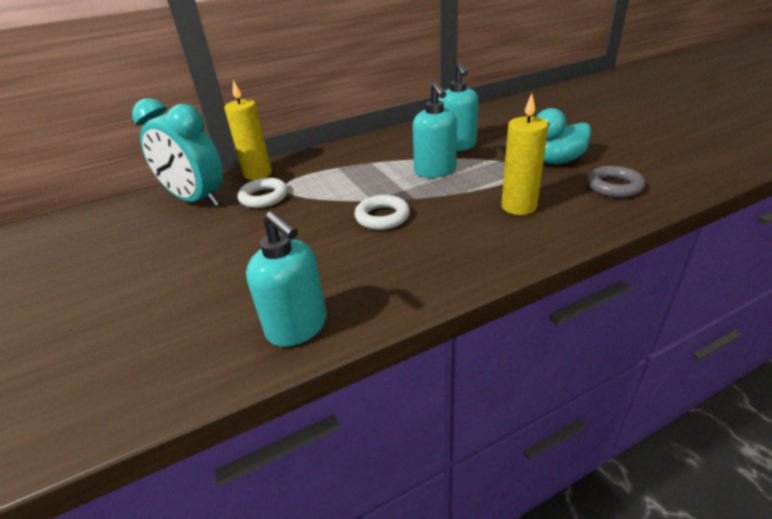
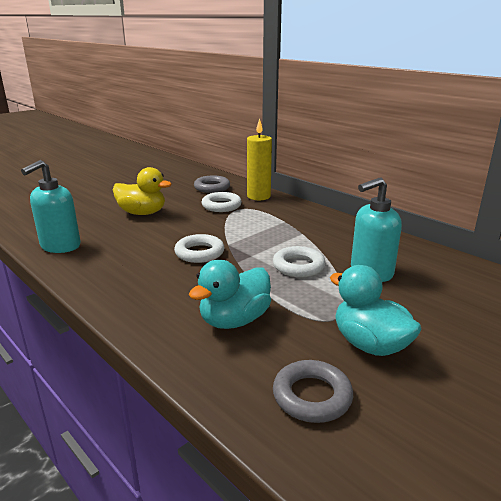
camera: 70 degrees right, 10 degrees down
turquoise clock [132,98,223,207] -> grey ring [194,175,230,193]
turquoise soap dispenser [412,81,457,178] -> white ring [273,246,326,277]
yellow candle [501,93,549,215] -> turquoise duck [189,260,271,329]
none -> yellow duck [113,167,172,215]

